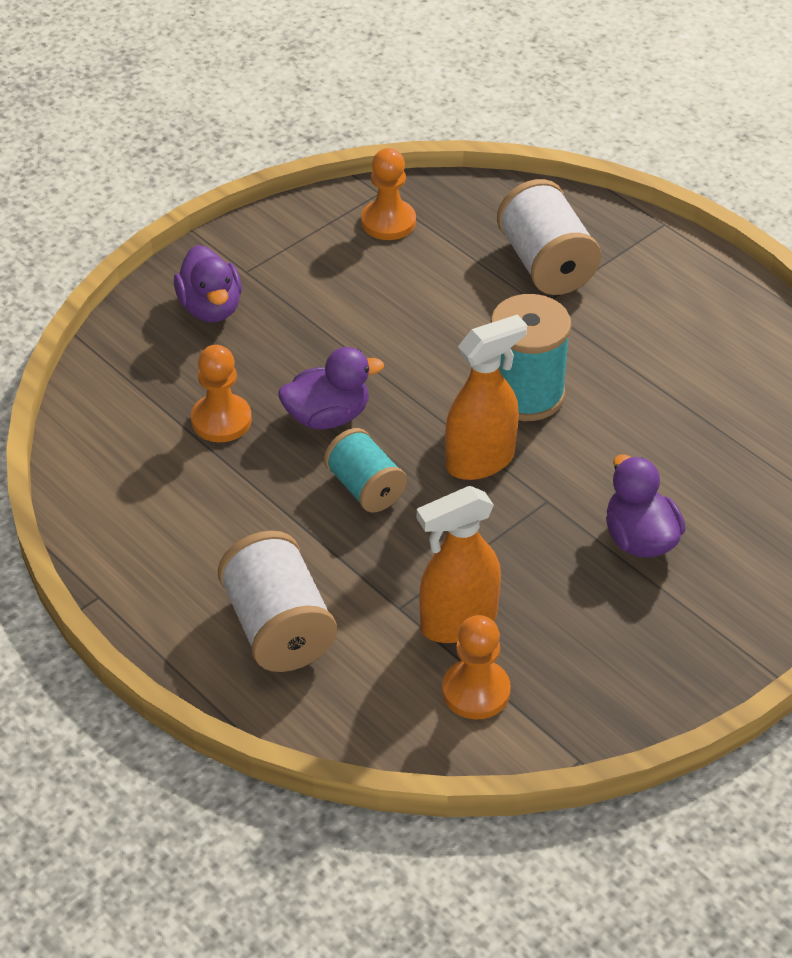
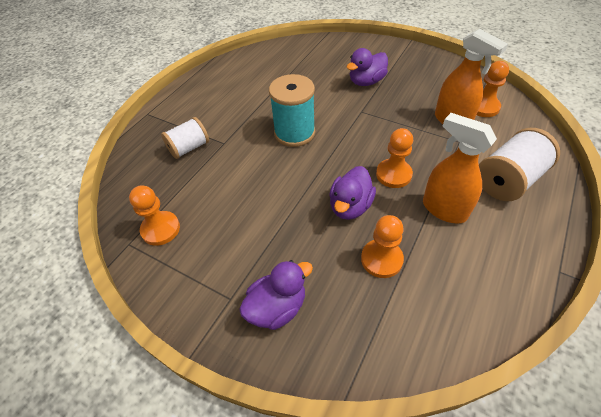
camera: 105 degrees left, 5 degrees up
purple duck [278,347,384,429] -> purple duck turned 120 degrees counterclockwise [329,166,376,220]
turquoise spool [324,428,407,513] -> orange pawn [376,128,413,188]
orange spray bottle [445,315,527,480] -> orange spray bottle moved to [423,113,497,224]
white spool [497,179,601,295] -> white spool [161,117,209,159], size x0.66

